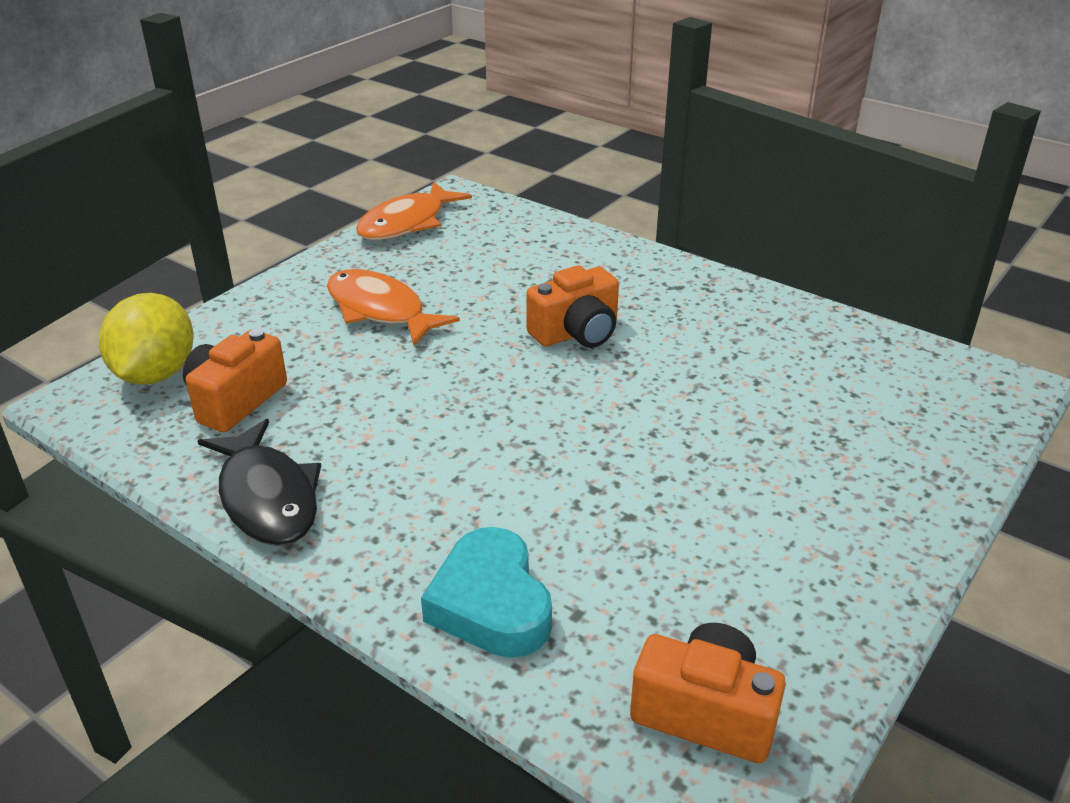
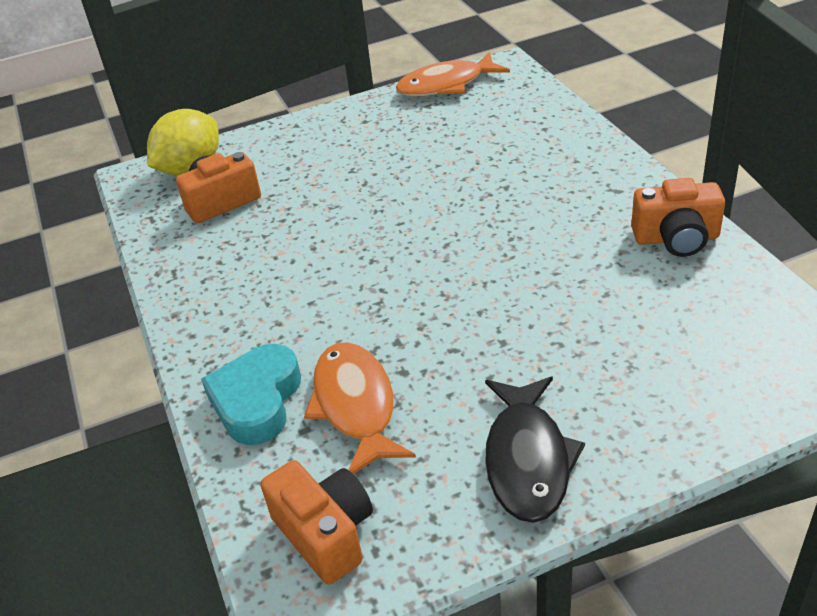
camera: 35 degrees right, 5 degrees up
black fish [198,419,321,546] -> black fish moved to [485,377,585,523]
orange fish [327,269,460,346] -> orange fish moved to [304,342,416,474]
orange camera [526,265,619,348] -> orange camera moved to [631,178,725,257]

